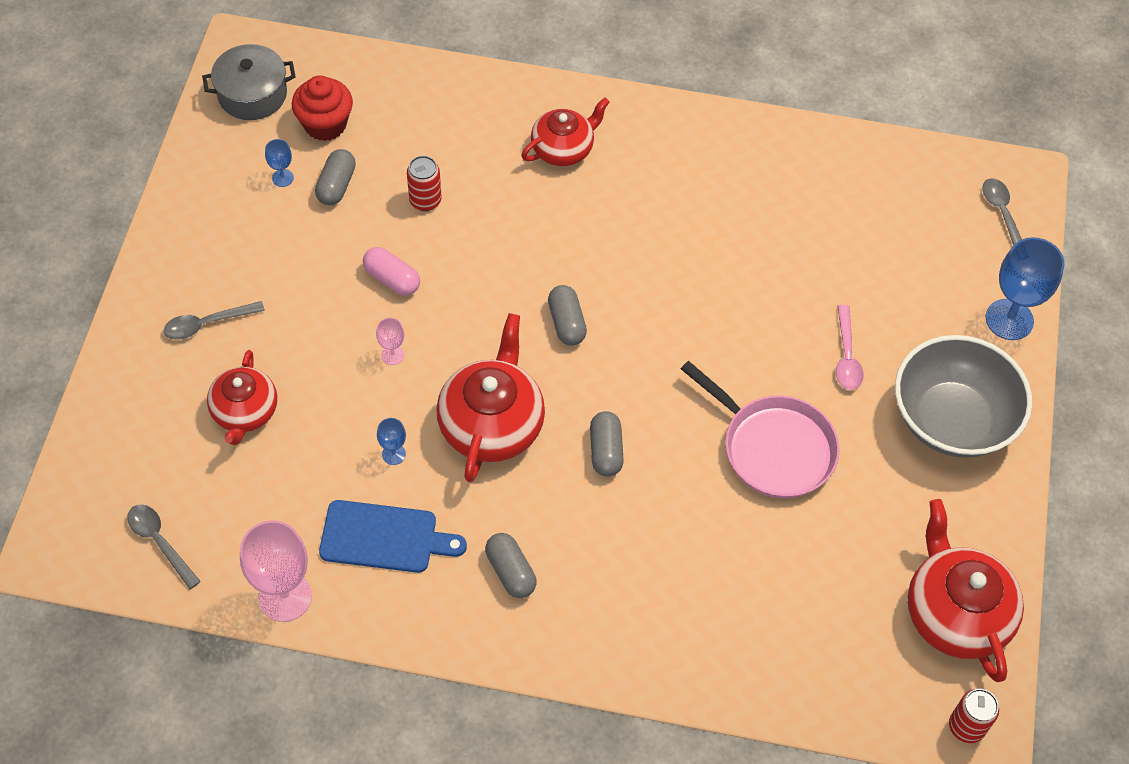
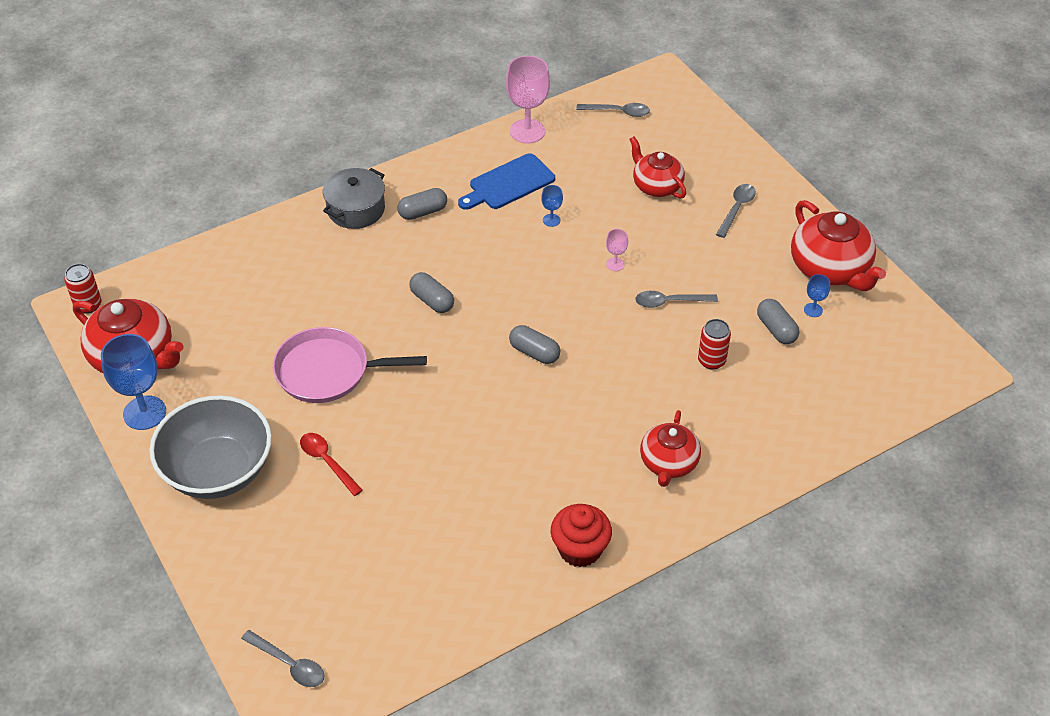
camera: 140 degrees right, 10 degrees down
grey pot [202,44,296,120] -> grey pot moved to [323,168,385,229]
red cupcake [292,75,353,141] -> red cupcake moved to [551,504,612,567]
pink capsule [363,247,420,296] -> grey spoon [635,291,718,308]
red teapot [436,313,545,483] -> red teapot moved to [791,200,886,291]
grey capsule [485,533,537,598] -> grey capsule turned 45 degrees counterclockwise [397,188,447,220]
pink spoon [836,305,864,390] -> red spoon [300,433,363,496]
blue goblet [986,237,1064,340] -> blue goblet moved to [101,334,166,430]

